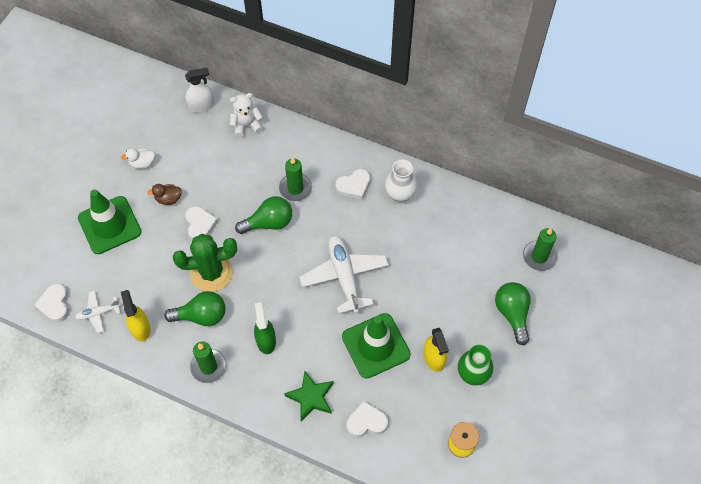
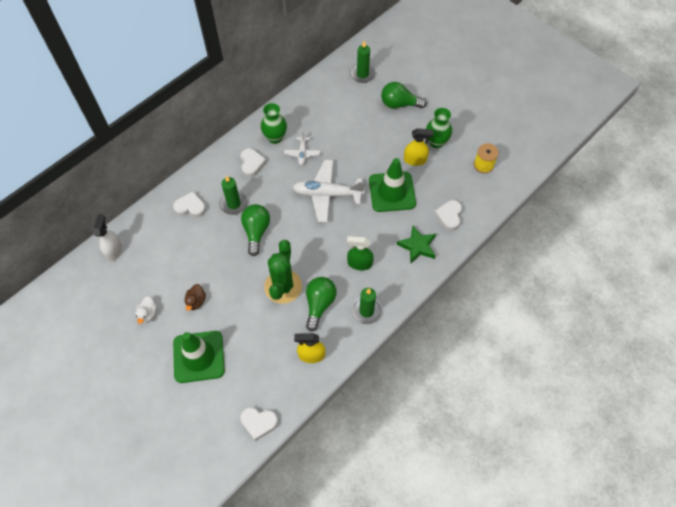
camera: 70 degrees left, 0 degrees up
white plane [75,290,121,333] -> white plane moved to [284,131,320,165]
white heart [185,206,218,240] -> white heart moved to [173,191,206,218]
white teddy bear [230,93,263,138] -> none
white vase [385,159,417,204] -> green vase [261,103,287,144]

